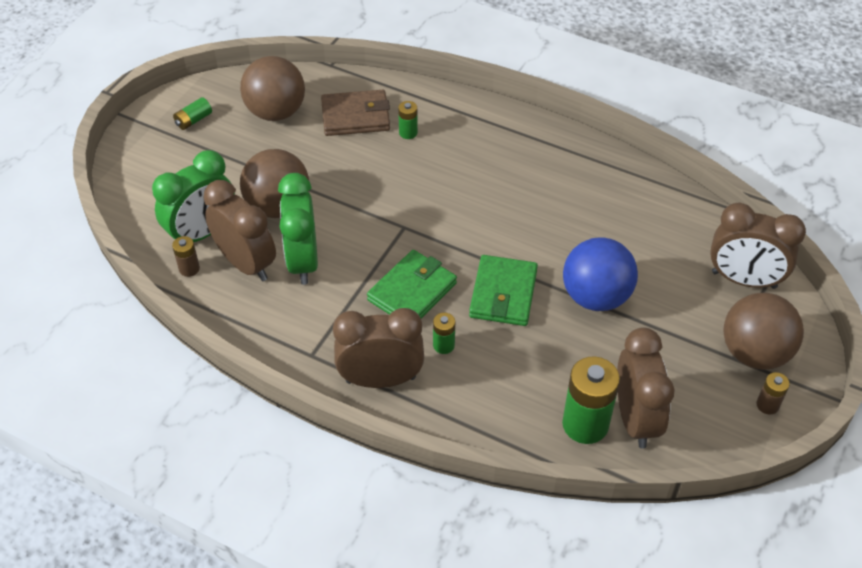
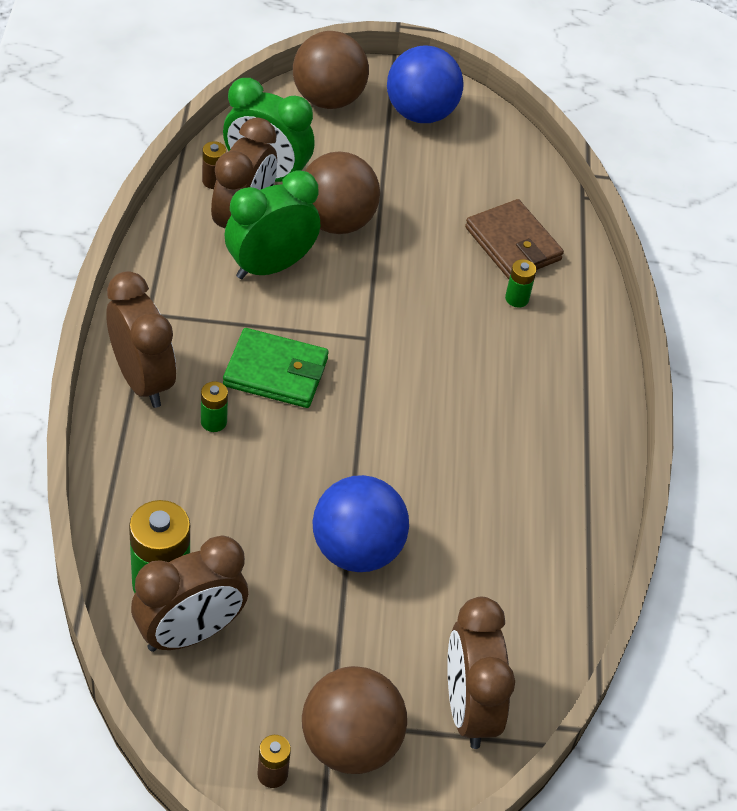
camera: 60 degrees right, 0 degrees up
green battery [173,97,212,130] -> blue ball [387,45,464,123]
brown ball [240,56,305,121] -> brown ball moved to [293,31,369,109]
green wallet [469,255,538,326] -> none

